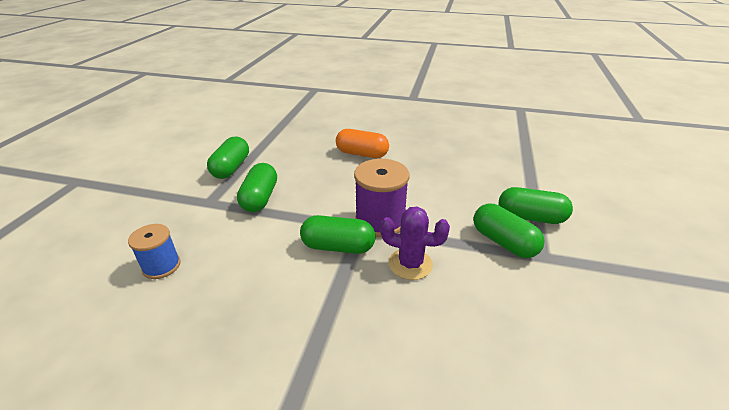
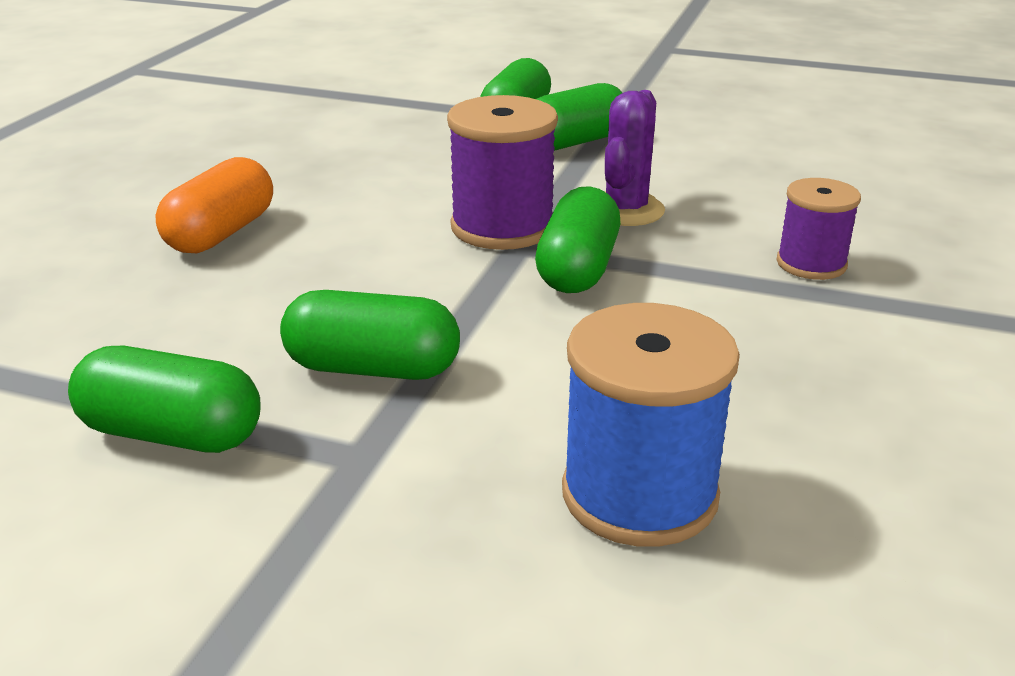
camera: 85 degrees left, 5 degrees down
blue spool [128,224,180,279] -> blue spool [562,303,740,547], size x1.61
none -> purple spool [777,178,861,280]

